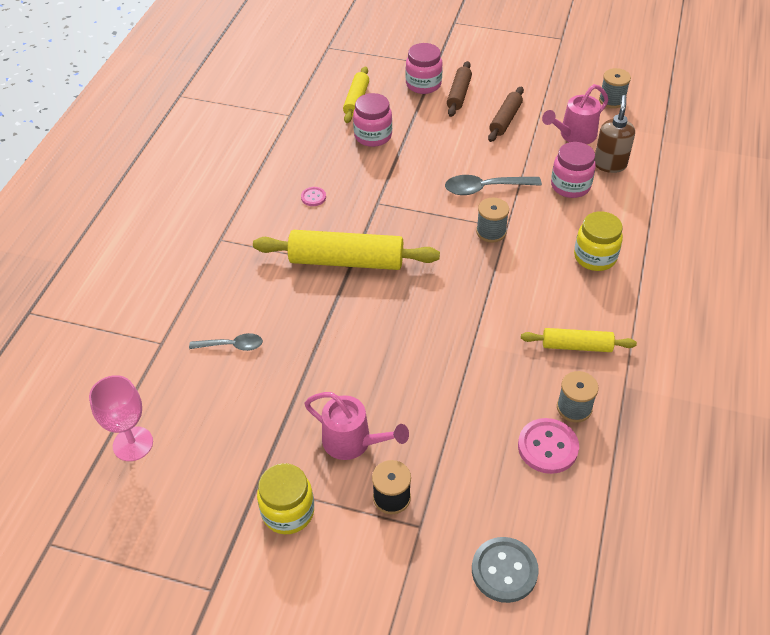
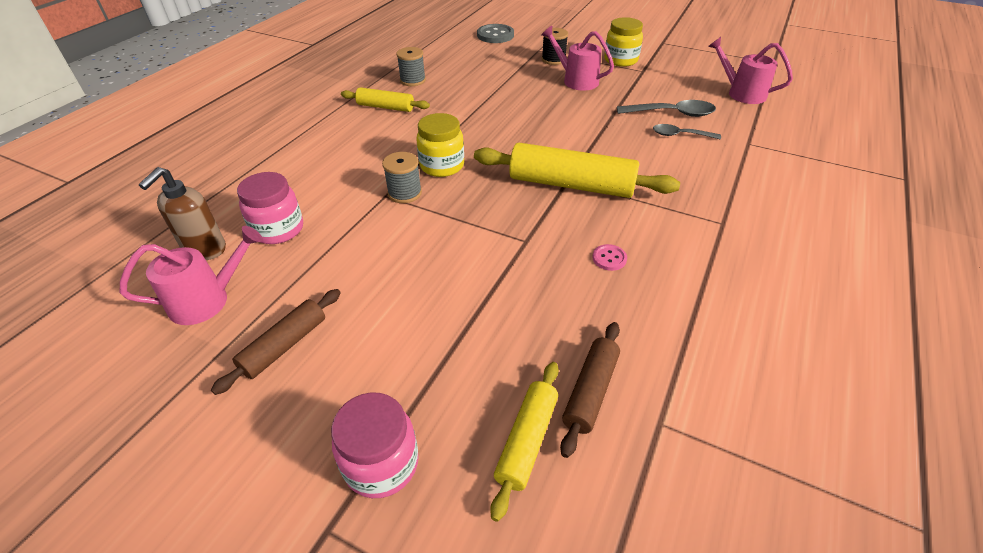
camera: 170 degrees left, 5 degrees down
pink goblet [89,375,153,461] -> pink watering can [708,37,793,104]
pink jar [353,93,392,147] -> none
grey spoon [445,175,542,195] -> grey spoon moved to [617,100,716,117]
brown rolling pin [447,61,472,117] -> brown rolling pin moved to [560,322,620,458]
pink button [518,418,579,474] -> none
yellow jar [574,211,623,271] -> yellow jar moved to [416,113,464,177]
grey spool [599,68,631,108] -> none

